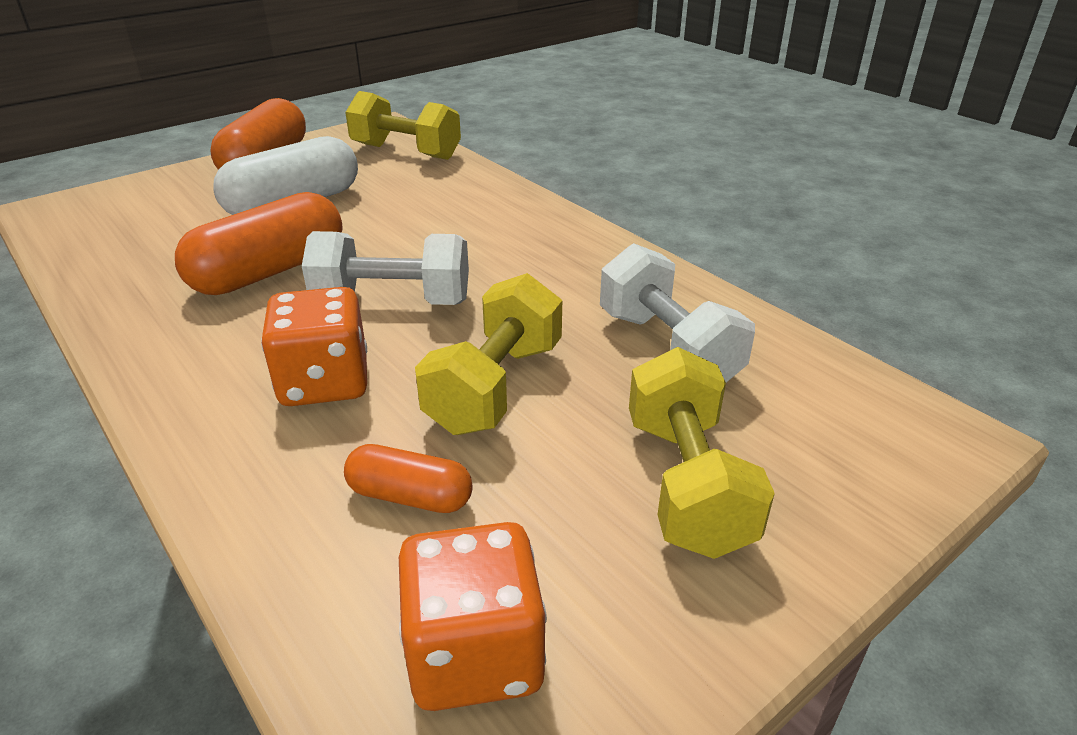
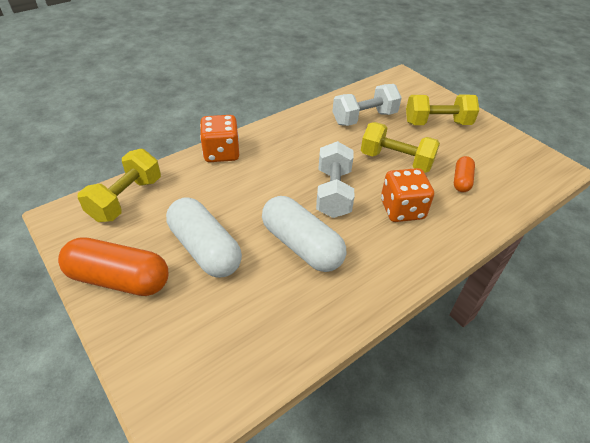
camera: 90 degrees left, 10 degrees up
orange capsule [175,192,343,295] -> white capsule [262,196,346,272]
orange dice [399,522,547,711] -> orange dice moved to [200,115,239,162]

